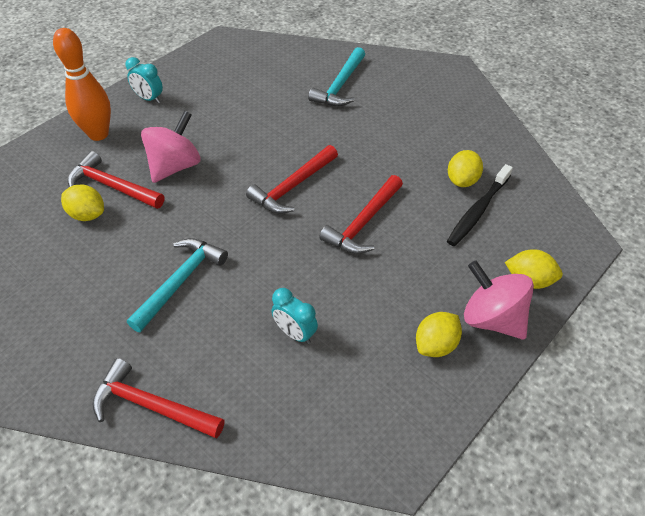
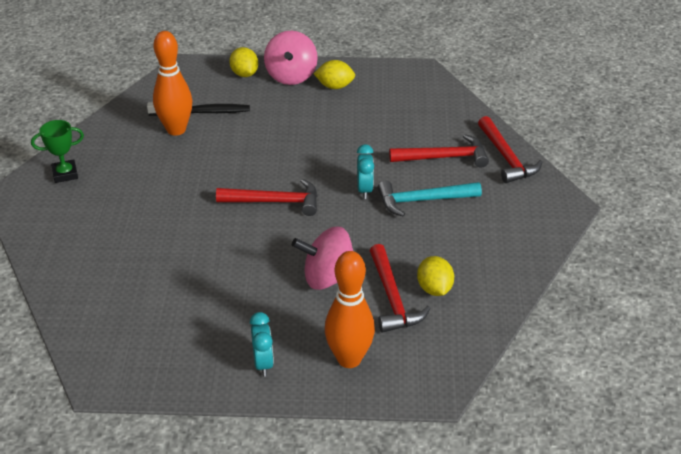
camera: 130 degrees left, 10 degrees down
turquoise clock [271,288,318,344] -> turquoise clock moved to [357,144,374,199]
turquoise hammer [308,47,365,106] -> none
red hammer [319,175,403,254] -> red hammer moved to [389,134,489,168]
yellow lemon [448,150,483,187] -> orange bowling pin [153,31,192,136]
none -> green trophy [31,120,84,183]

